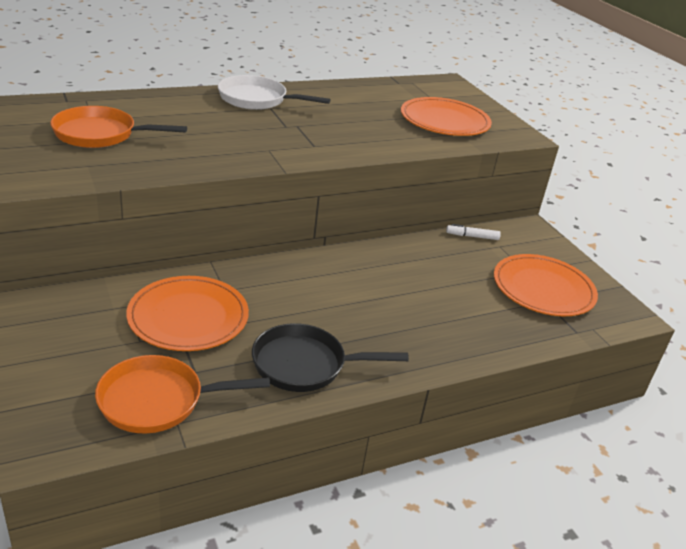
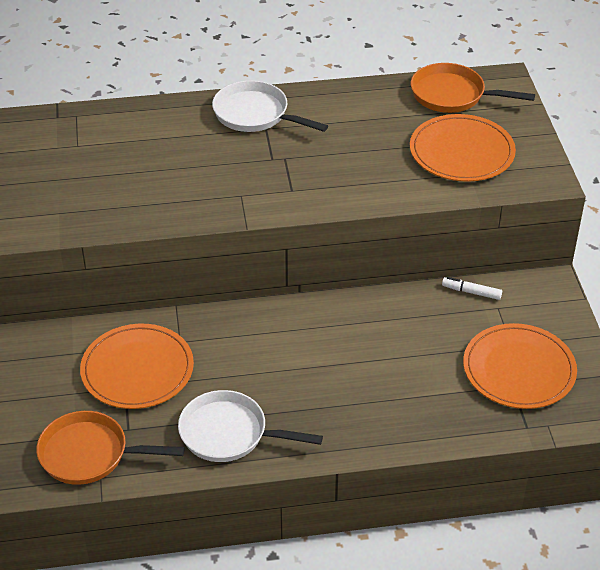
camera: 20 degrees right, 10 degrees up
orange pan [50,106,187,148] -> orange pan moved to [411,63,535,113]
black pan [252,323,409,392] -> white pan [178,390,323,462]

